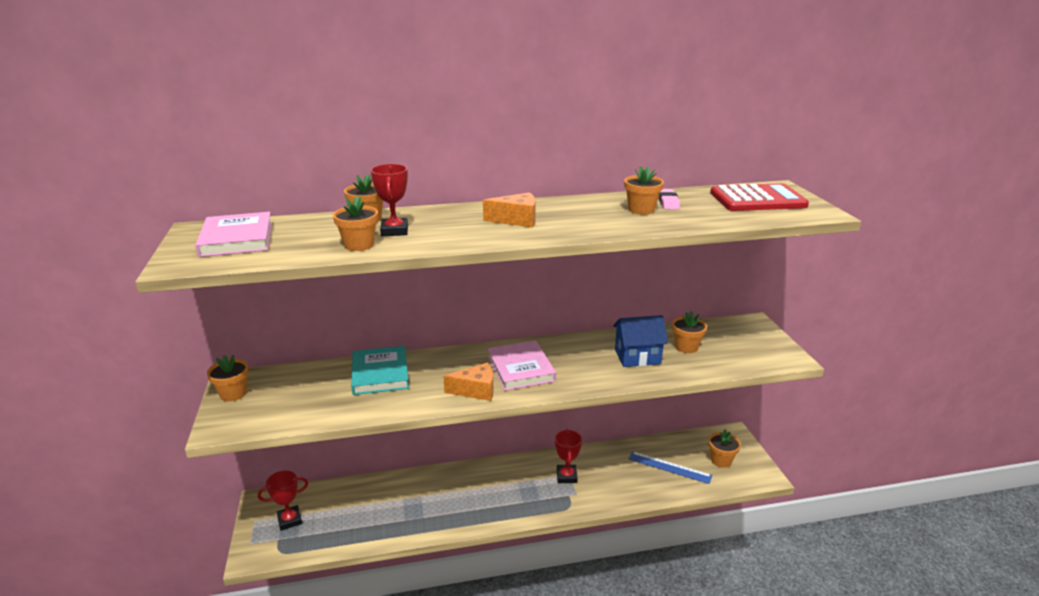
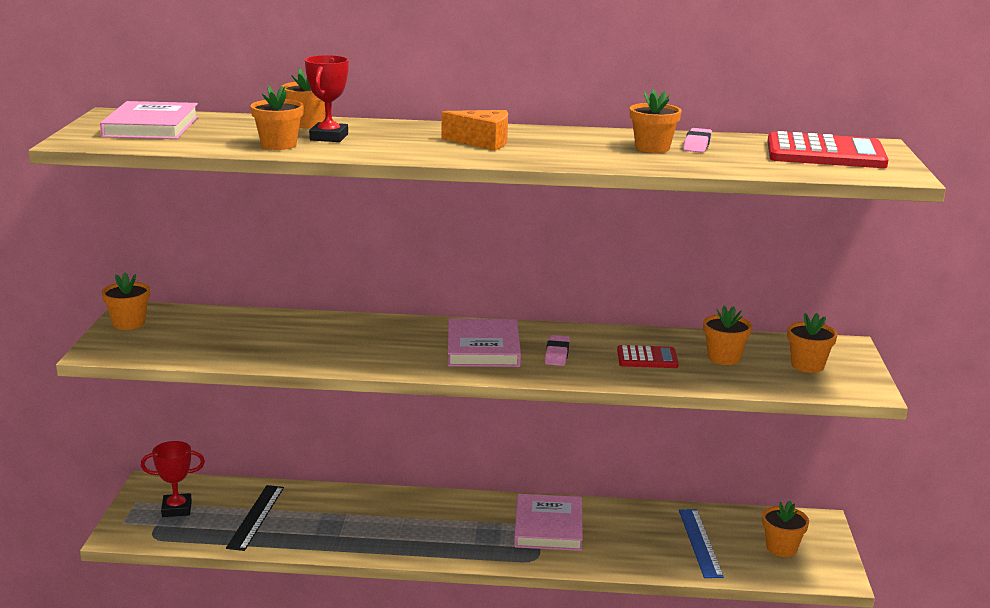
camera: 15 degrees right, 5 degrees down
turquoise book [351,346,409,395] -> none
orange cheese [443,363,494,401] -> none
red trophy [555,429,582,483] -> pink book [514,494,583,551]
blue house [613,315,668,367] -> red calculator [617,345,679,368]
blue ruler [629,451,712,484] -> blue ruler turned 45 degrees clockwise [679,509,724,578]
none -> black ruler [226,485,284,551]
none -> pink eraser [545,335,570,366]
none -> orange flower pot [787,313,838,373]

